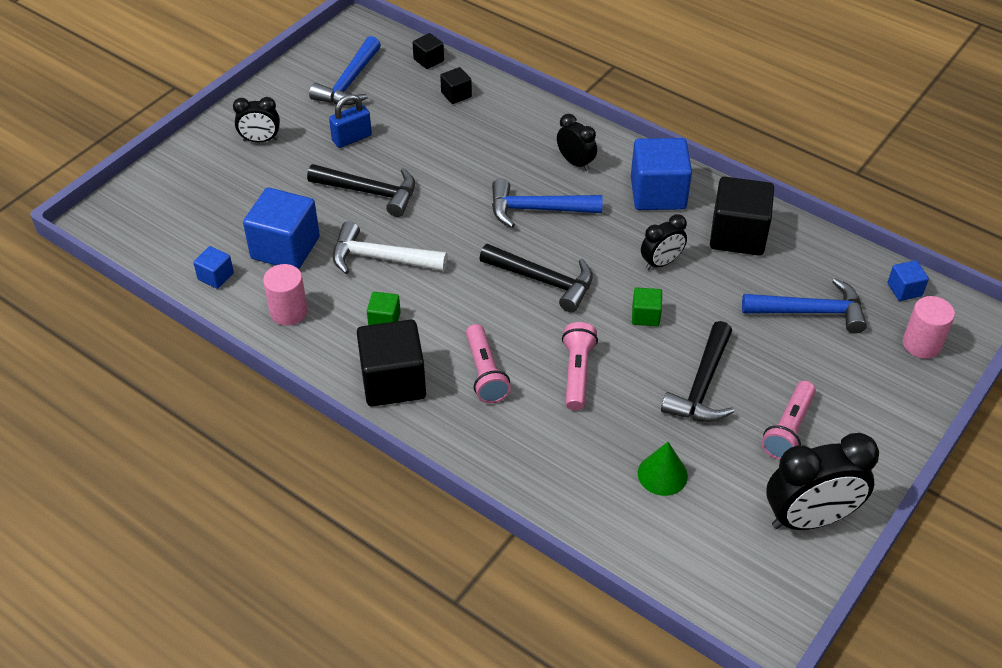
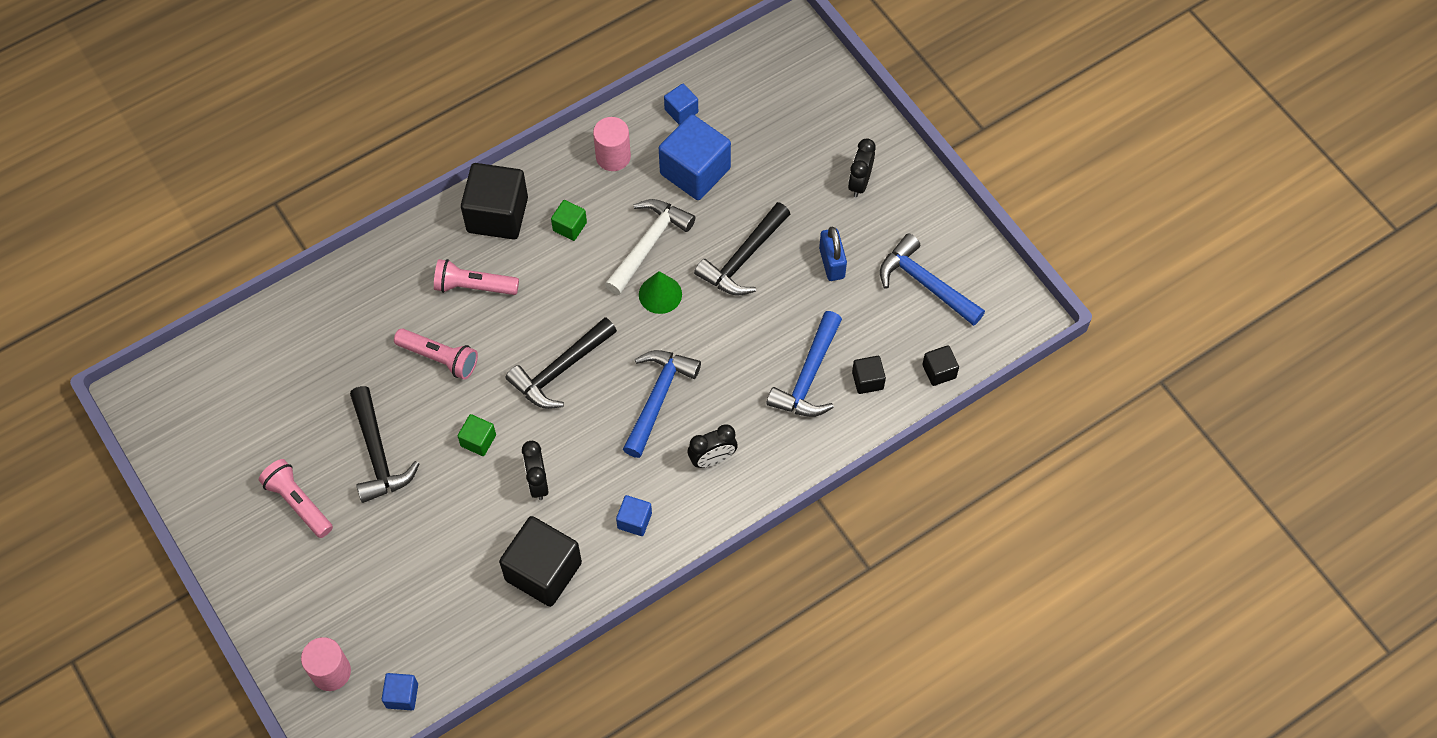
camera: 110 degrees right, 15 degrees up
blue cube [631,138,692,210] -> blue cube [616,495,652,536], size x0.49
green cone [638,442,688,496] -> green cone moved to [639,271,682,314]
black hammer [661,321,734,422] -> black hammer turned 150 degrees counterclockwise [350,386,419,503]
blue hammer [742,278,867,334] -> blue hammer moved to [766,311,842,417]
black clock [766,433,879,530] -> none

